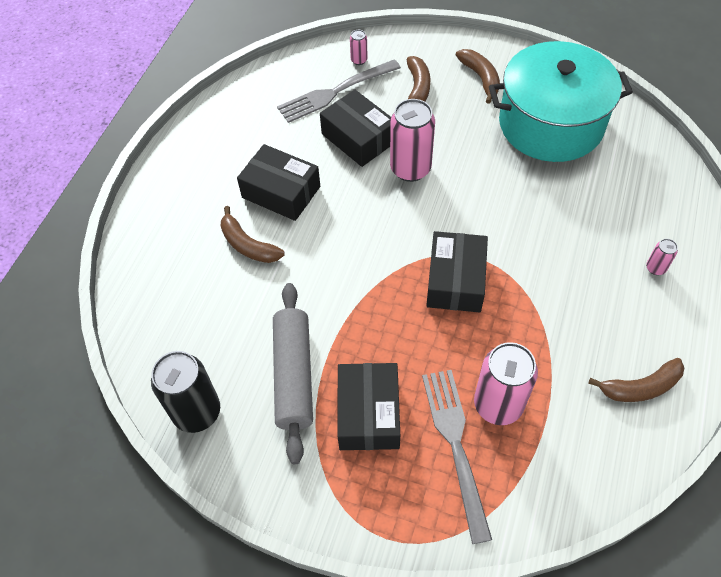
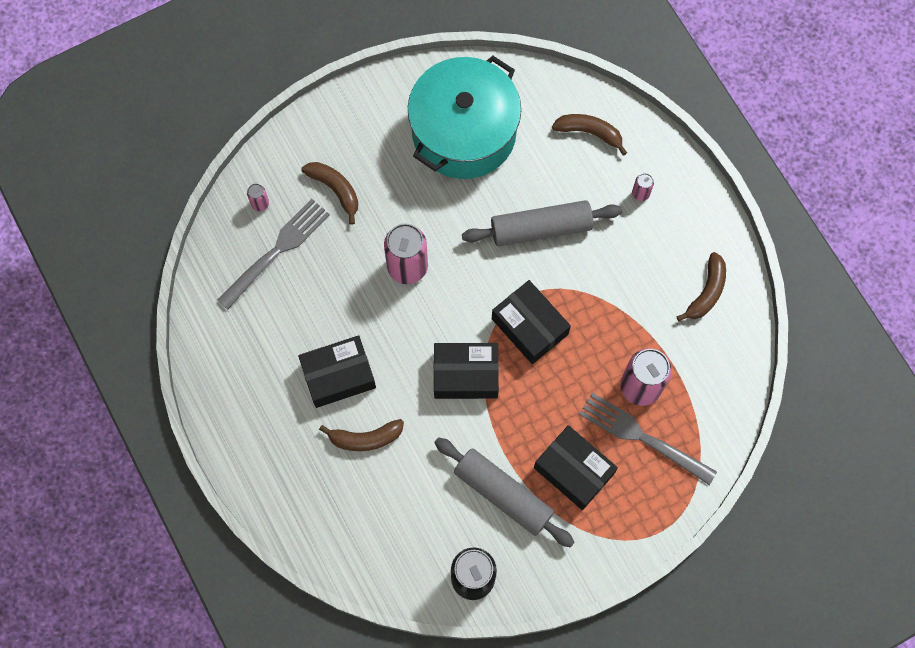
camera: 50 degrees left, 15 degrees up
grey fork [277,59,401,123] -> grey fork turned 150 degrees counterclockwise [217,199,330,310]
black box [320,89,391,167] -> black box moved to [434,343,499,399]
brown banana [456,49,500,104] -> brown banana moved to [552,114,627,156]
none -> grey rolling pin [462,200,622,246]

